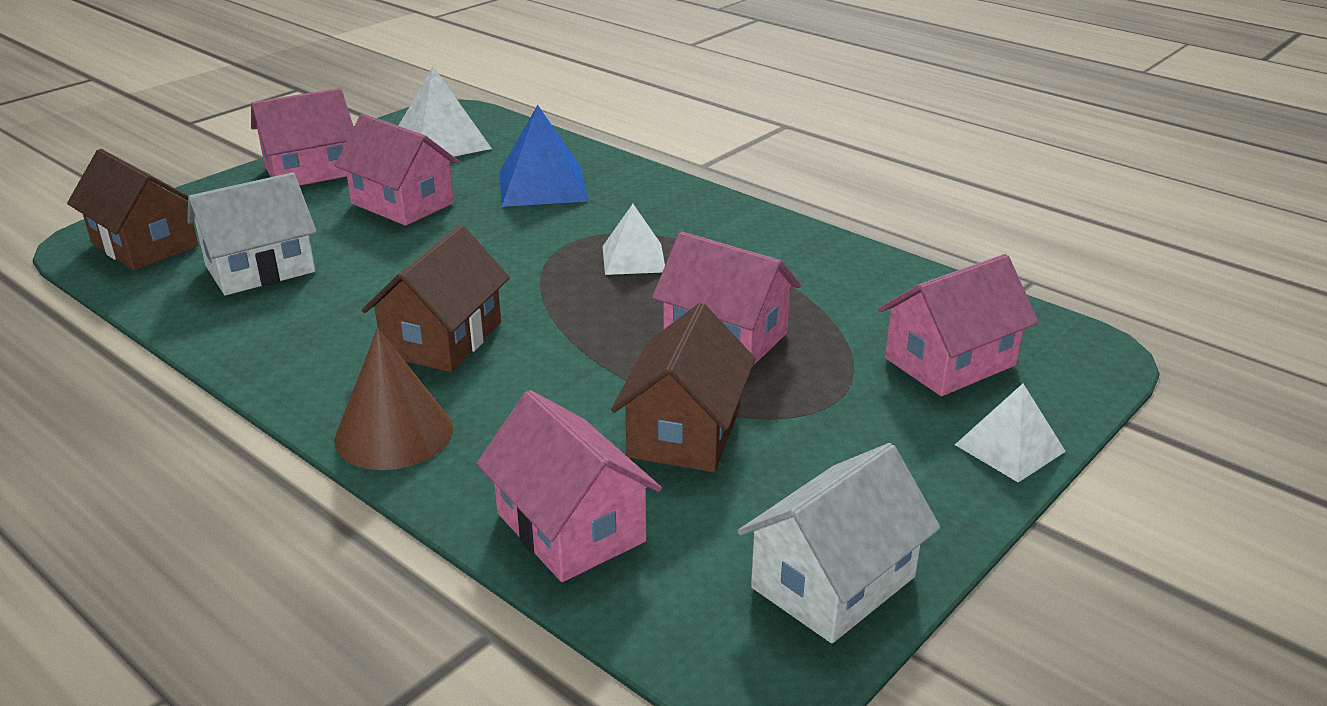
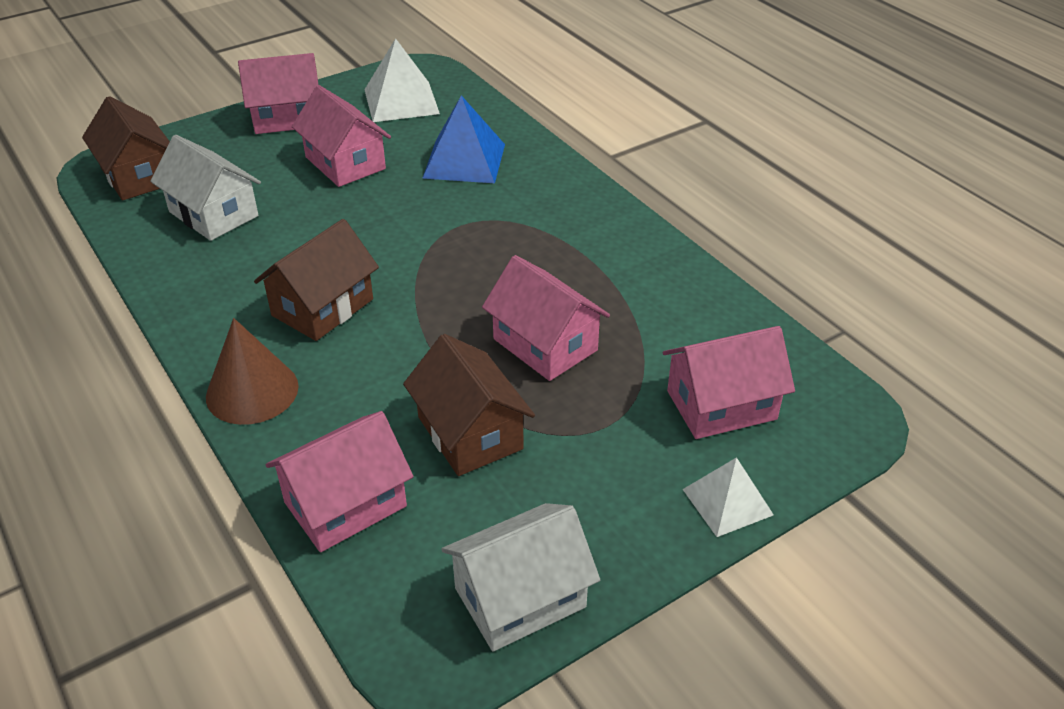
camera: 15 degrees right, 10 degrees up
white house [187,172,317,295] -> white house turned 60 degrees clockwise [150,135,261,241]
pink house [476,390,662,582] -> pink house turned 75 degrees clockwise [266,411,414,552]
white pyramid [603,204,665,275] -> none
brown house [611,303,755,472] -> brown house turned 60 degrees counterclockwise [403,334,535,476]

